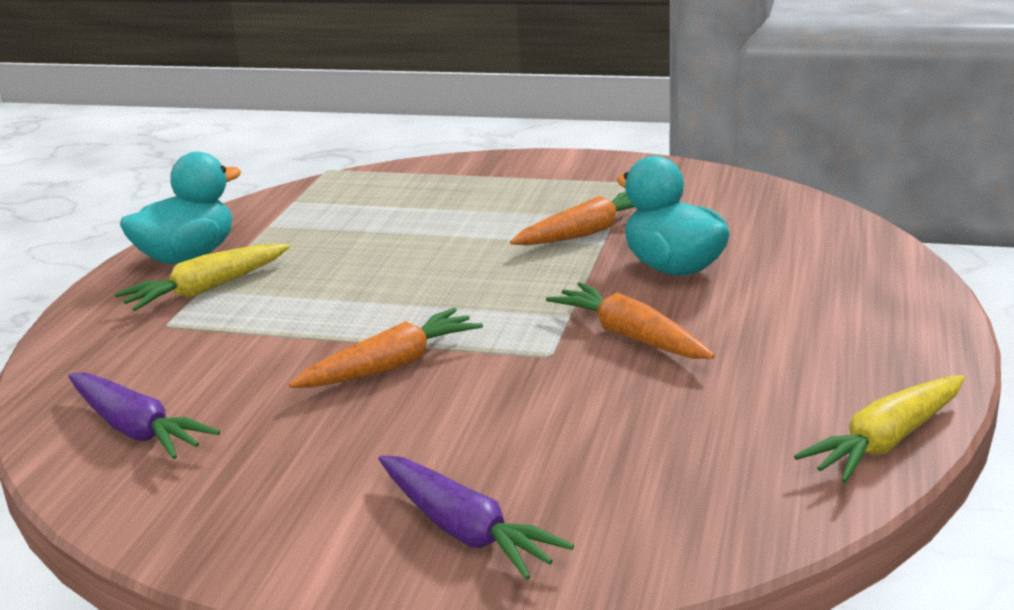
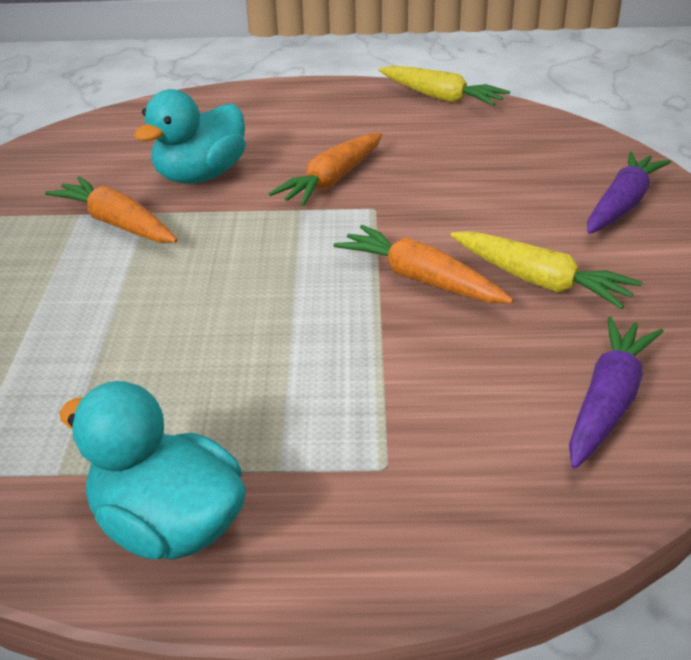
camera: 105 degrees left, 10 degrees up
yellow carrot [115,244,290,311] -> yellow carrot moved to [450,231,642,309]

